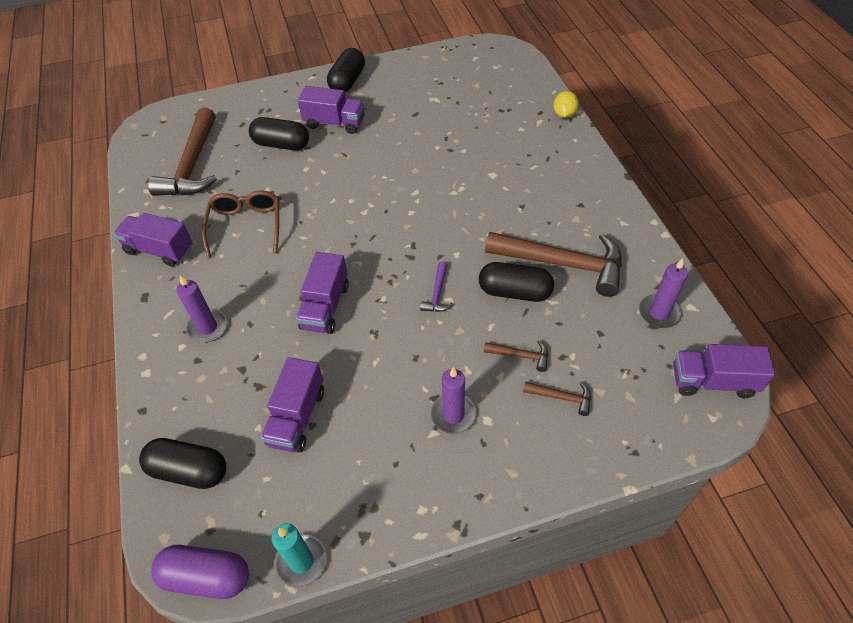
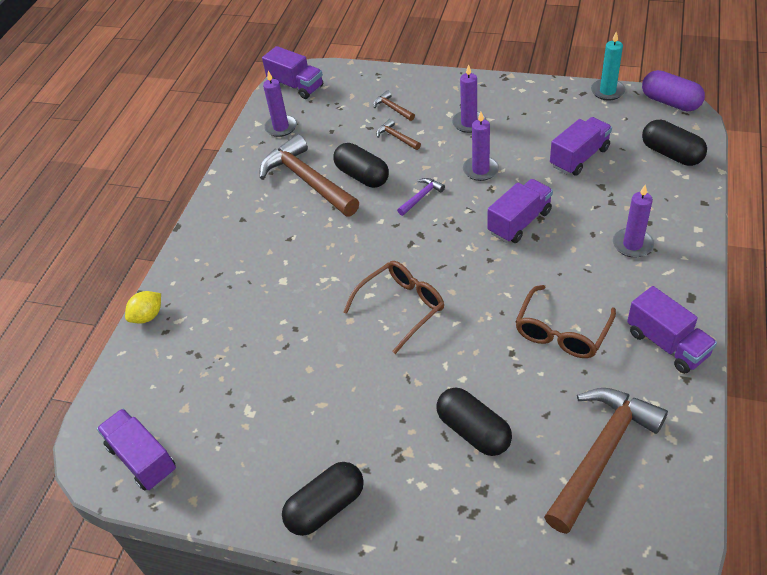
camera: 145 degrees left, 5 degrees down
purple truck [298,86,364,134] -> purple truck moved to [97,408,176,491]
none -> brown glasses [344,261,444,354]
none -> purple candle [463,112,499,181]

